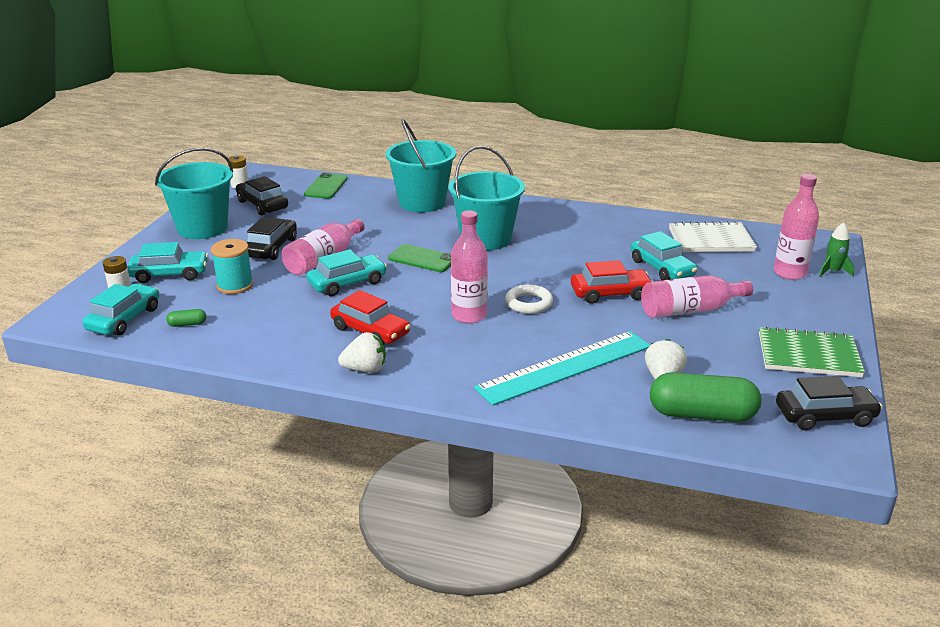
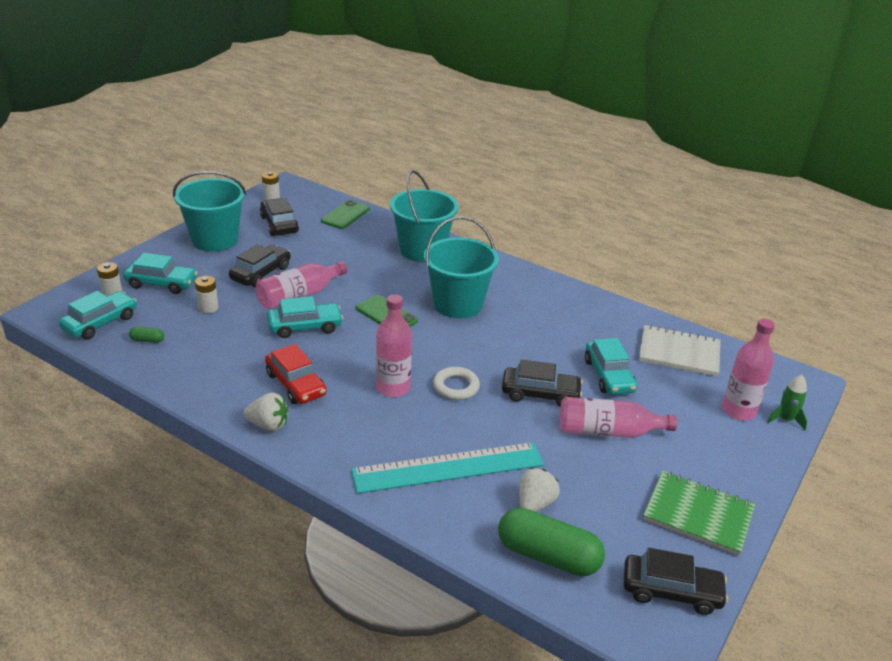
camera: 15 degrees right, 5 degrees up
turquoise spool [211,239,253,294] -> white battery [195,276,219,313]
red car [571,260,653,304] -> black car [502,359,583,407]

